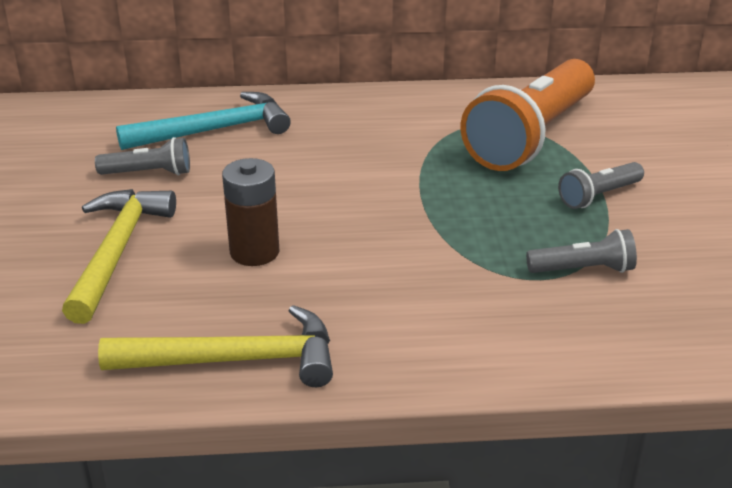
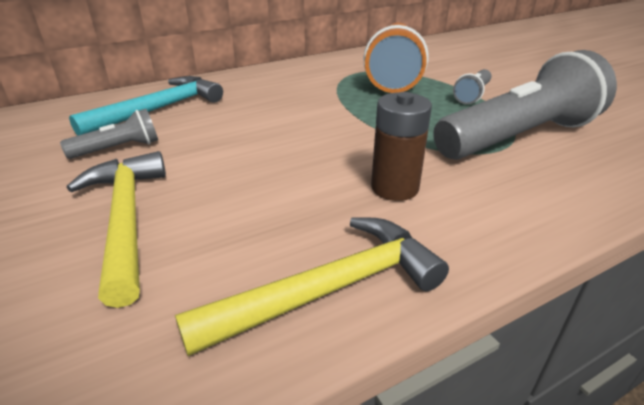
camera: 25 degrees left, 0 degrees up
brown battery [222,158,280,266] -> brown battery moved to [371,92,432,201]
grey flashlight [526,229,637,273] -> grey flashlight [433,50,617,160], size x2.23

